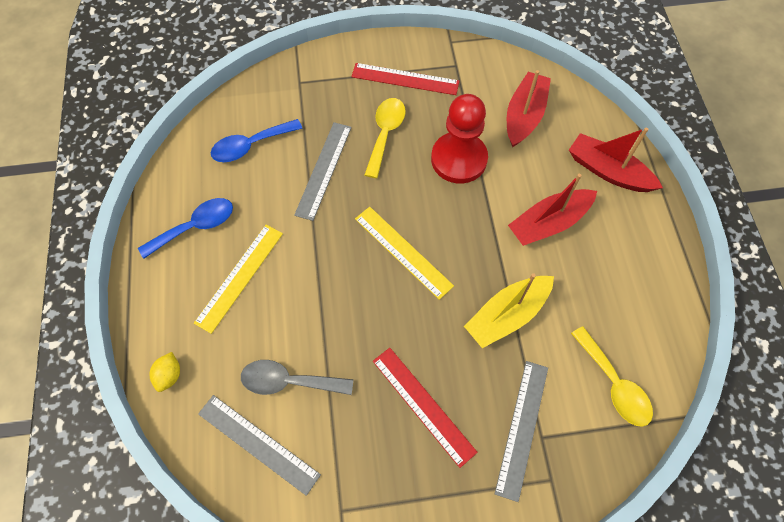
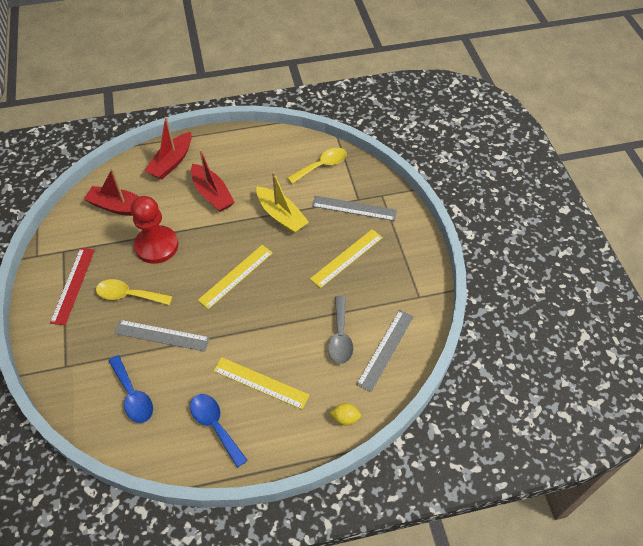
camera: 95 degrees left, 10 degrees down
red ruler [373,348,478,468] -> yellow ruler [310,229,383,288]

